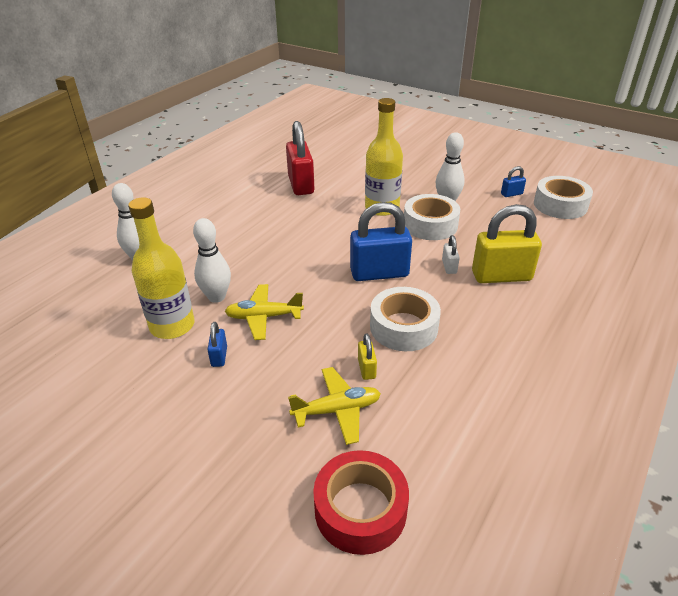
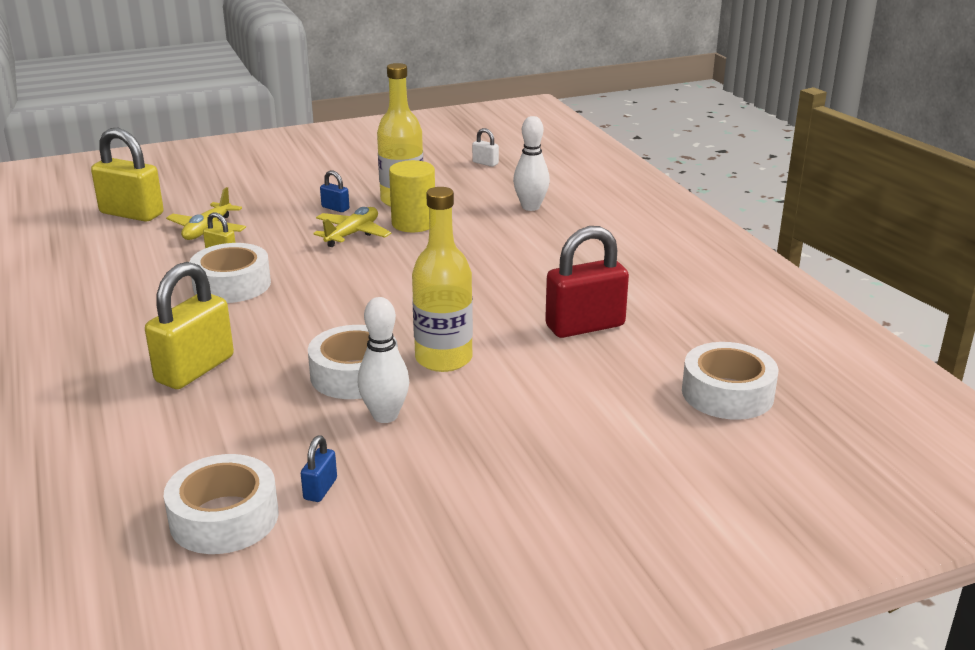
camera: 125 degrees right, 10 degrees down
white bowling pin [193,218,231,303] -> yellow cylinder [389,160,435,232]
red padlock [286,121,315,195] -> red padlock turned 45 degrees counterclockwise [545,226,629,338]
red tape [313,450,409,555] -> yellow padlock [91,128,164,222]
blue padlock [350,202,412,281] -> none
white padlock [442,235,460,274] -> white padlock moved to [472,128,499,167]
none -> white tape [682,342,778,420]

